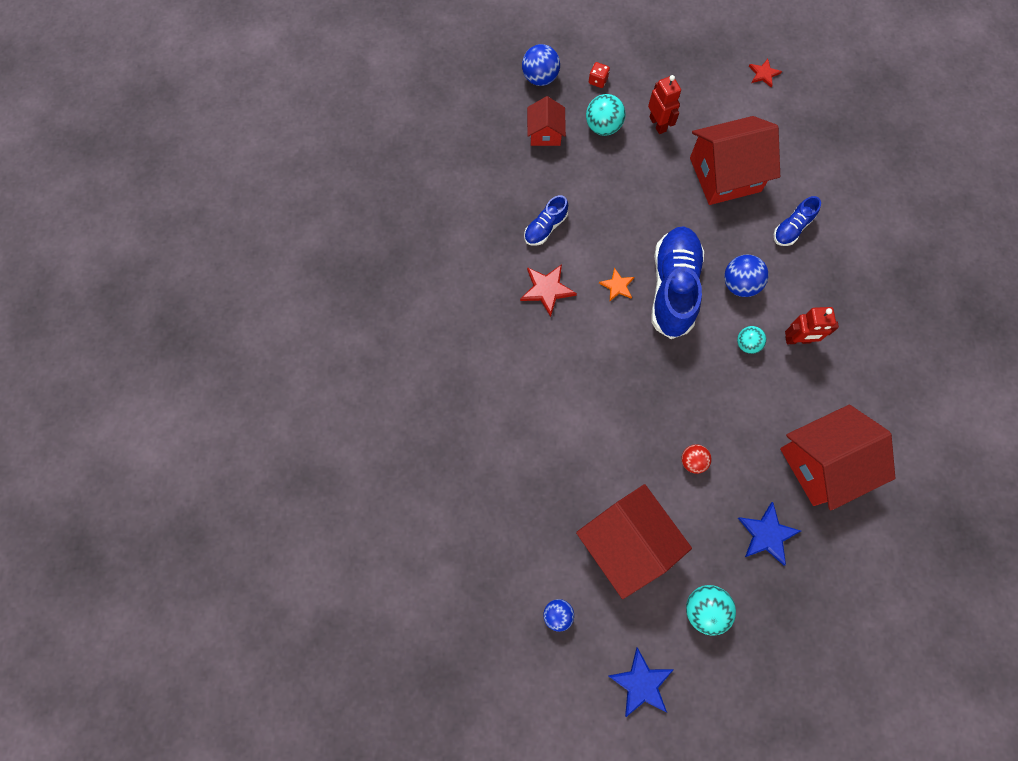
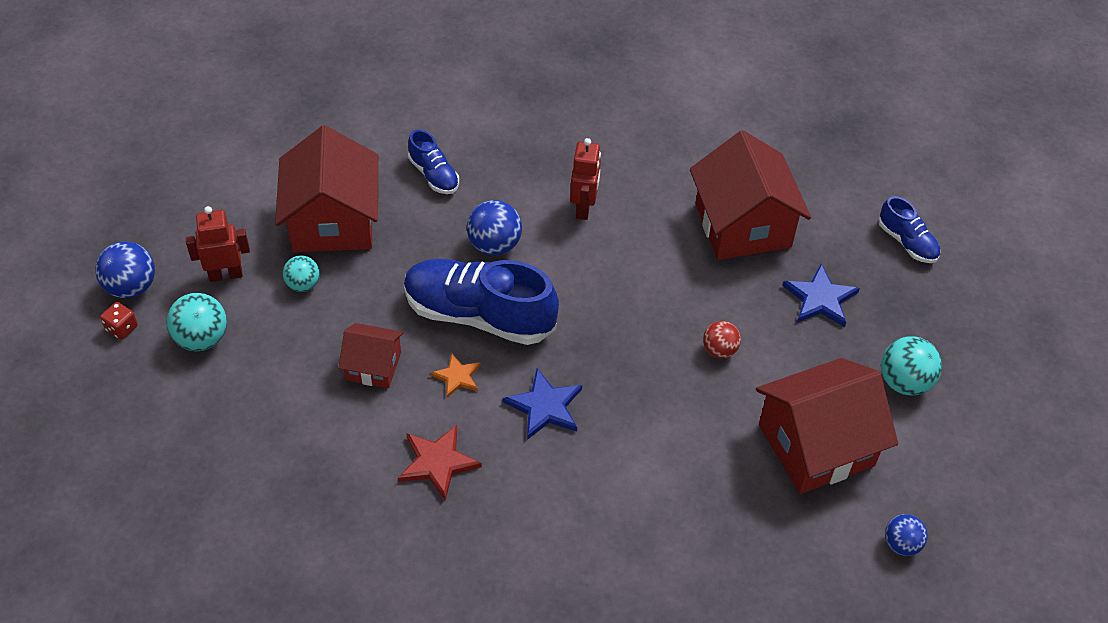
camera: 80 degrees left, 20 degrees down
blue ball [522,44,560,86] -> blue ball moved to [95,242,155,298]
blue shoe [524,195,568,246] -> blue shoe moved to [878,196,940,263]
red house [527,96,566,146] -> red house moved to [338,323,404,388]
blue star [608,647,673,717] -> blue star moved to [503,368,582,440]
turquoise ball [737,326,766,354] -> turquoise ball moved to [283,255,320,292]
red star [749,59,782,88] -> none

